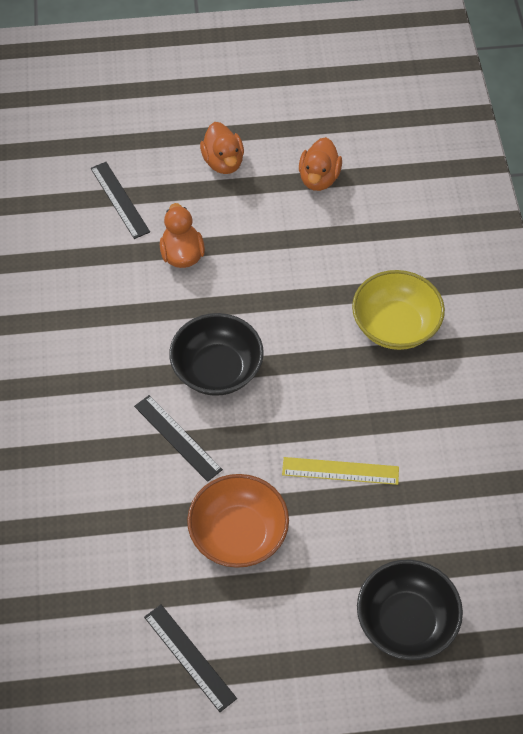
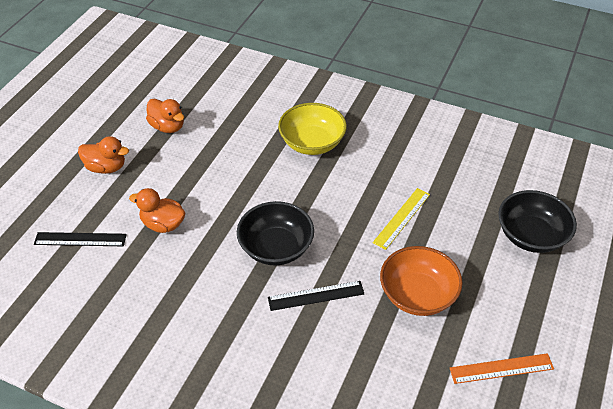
camera: 60 degrees left, 10 degrees down
black ruler [144,604,237,712] -> orange ruler [450,353,554,384]

